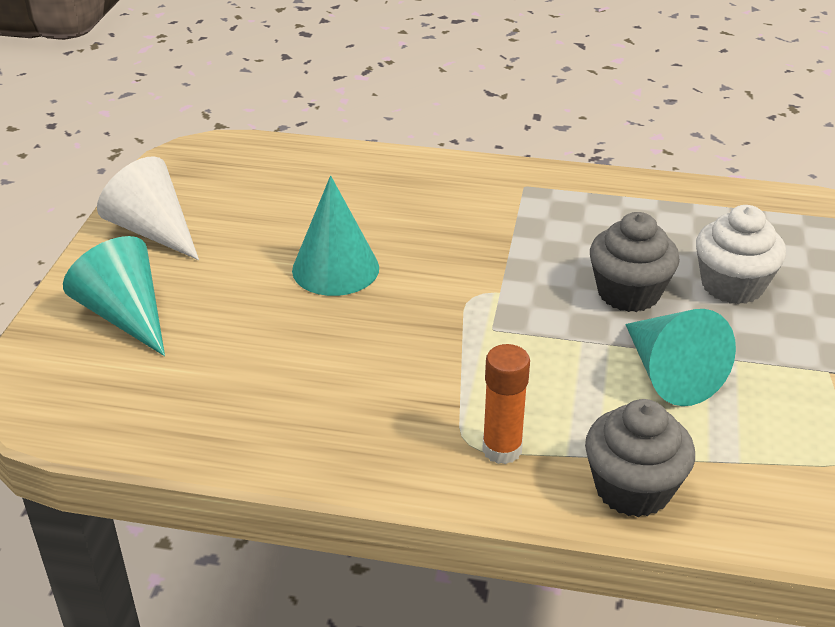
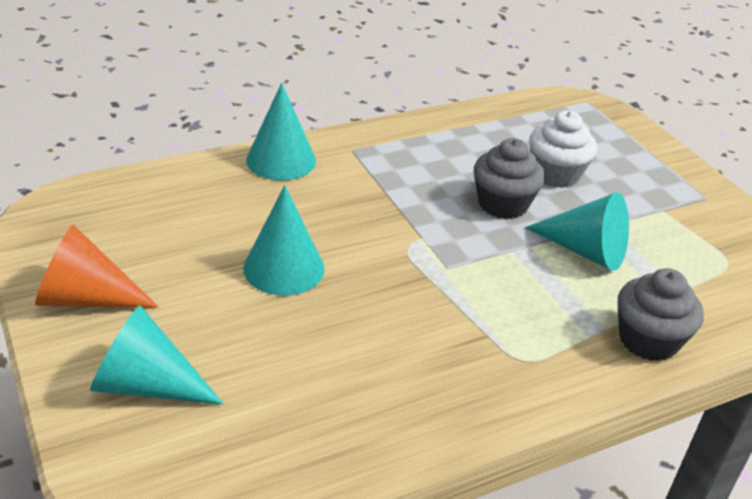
camera: 40 degrees left, 0 degrees up
white cone [97,156,199,260] -> orange cone [35,225,159,308]
orange glue stick [482,344,530,464] -> none
none -> turquoise cone [246,83,316,180]

